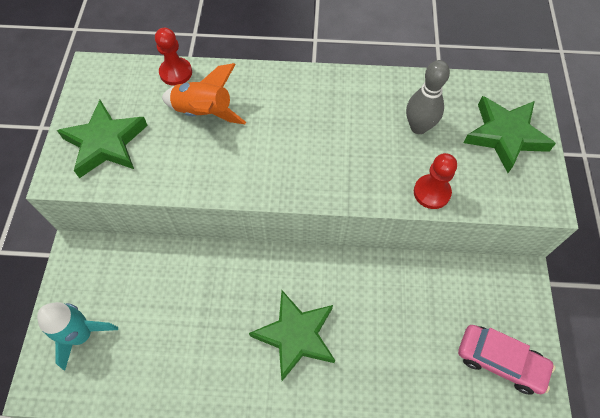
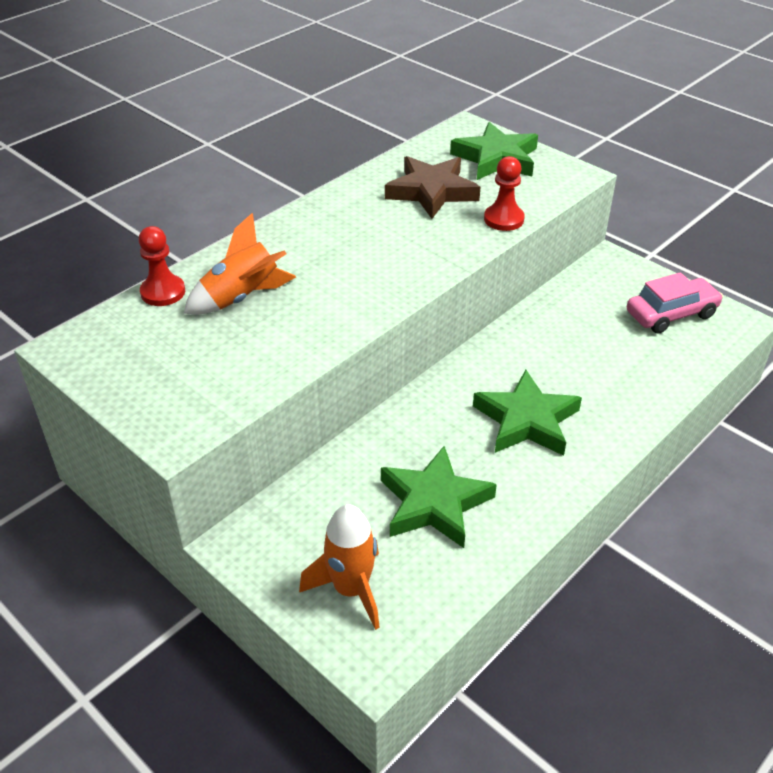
camera: 50 degrees left, 20 degrees down
turquoise rocket [37,302,118,370] -> orange rocket [299,504,380,630]
green star [57,100,148,178] -> green star moved to [381,446,497,548]
grey bowling pin [406,60,450,134] -> brown star [385,156,480,219]

